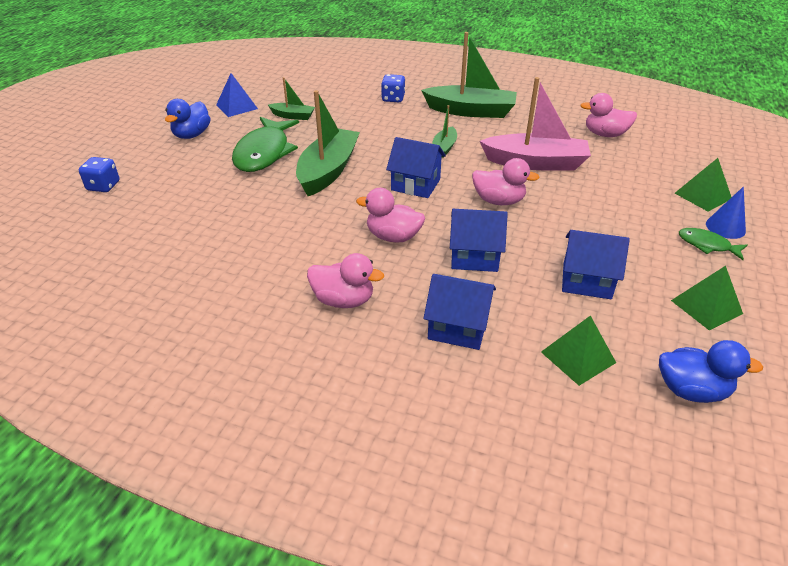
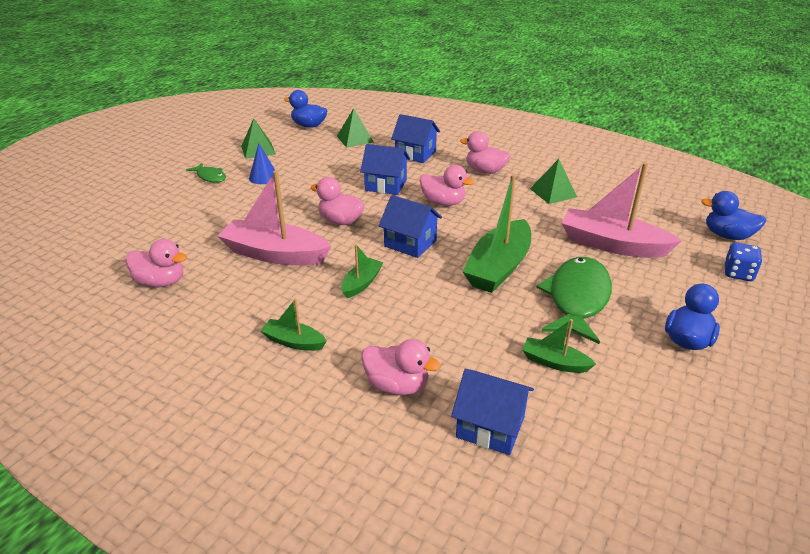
camera: 170 degrees left, 5 degrees down
blue pyramid [216,73,258,117] -> none
blue dice [381,74,405,102] -> pink duck [361,339,441,395]
green boat [421,32,517,118] -> green boat [260,299,327,351], size x0.51
blue house [562,230,630,299] -> blue house moved to [451,369,534,455]
green pyramid [675,158,731,211] -> green pyramid moved to [530,159,577,204]
blue cone [706,187,746,239] -> blue cone moved to [249,143,275,184]
none -> pink boat [562,163,681,258]
none -> blue duck [701,191,767,240]

